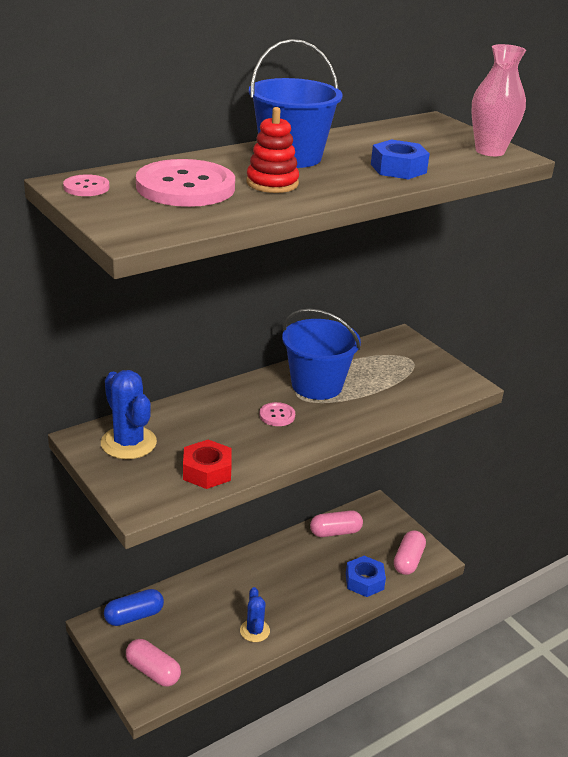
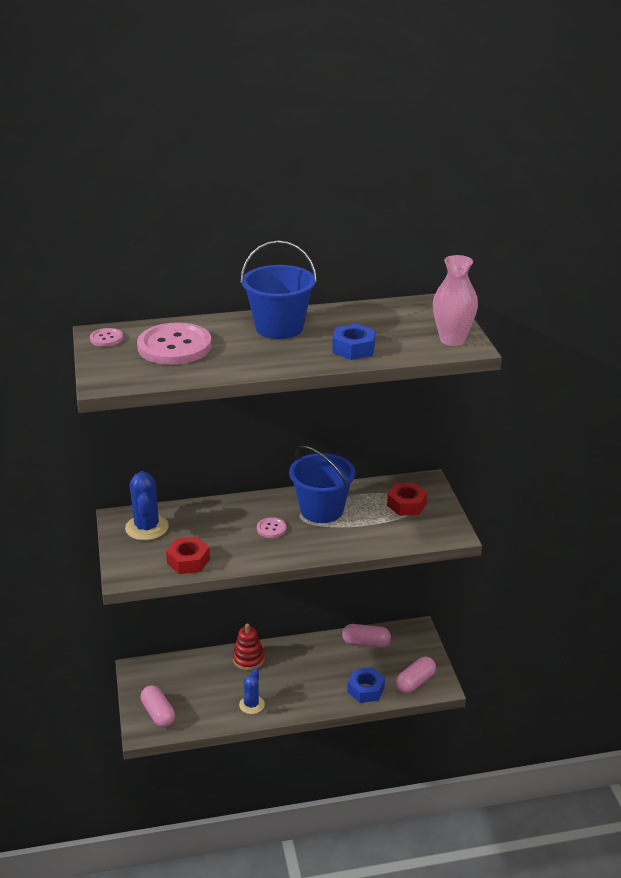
camera: 25 degrees right, 0 degrees up
blue capsule [104,589,164,626] -> none
red stacking toy [246,107,299,193] -> red stacking toy moved to [233,624,265,670]
none -> red nut [387,483,428,516]

